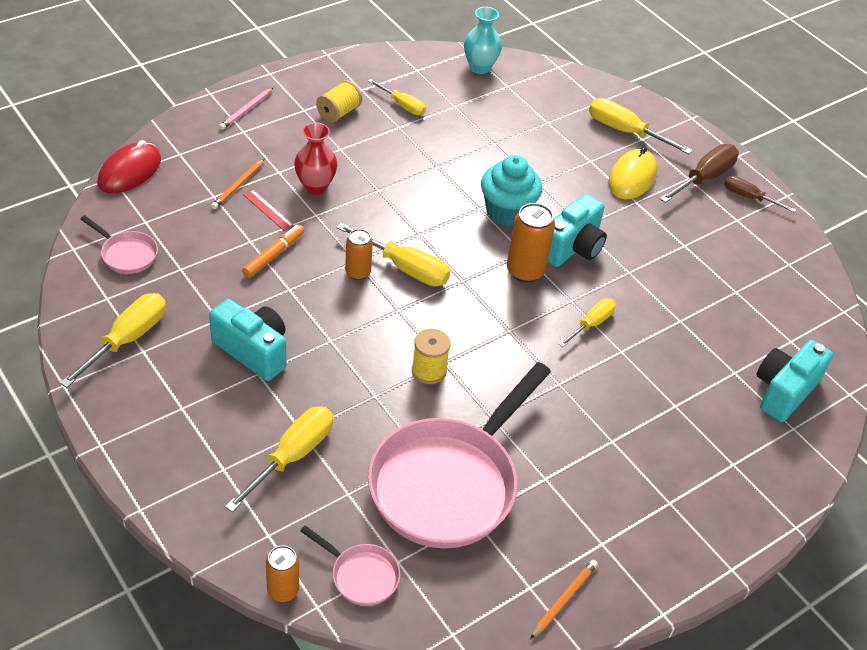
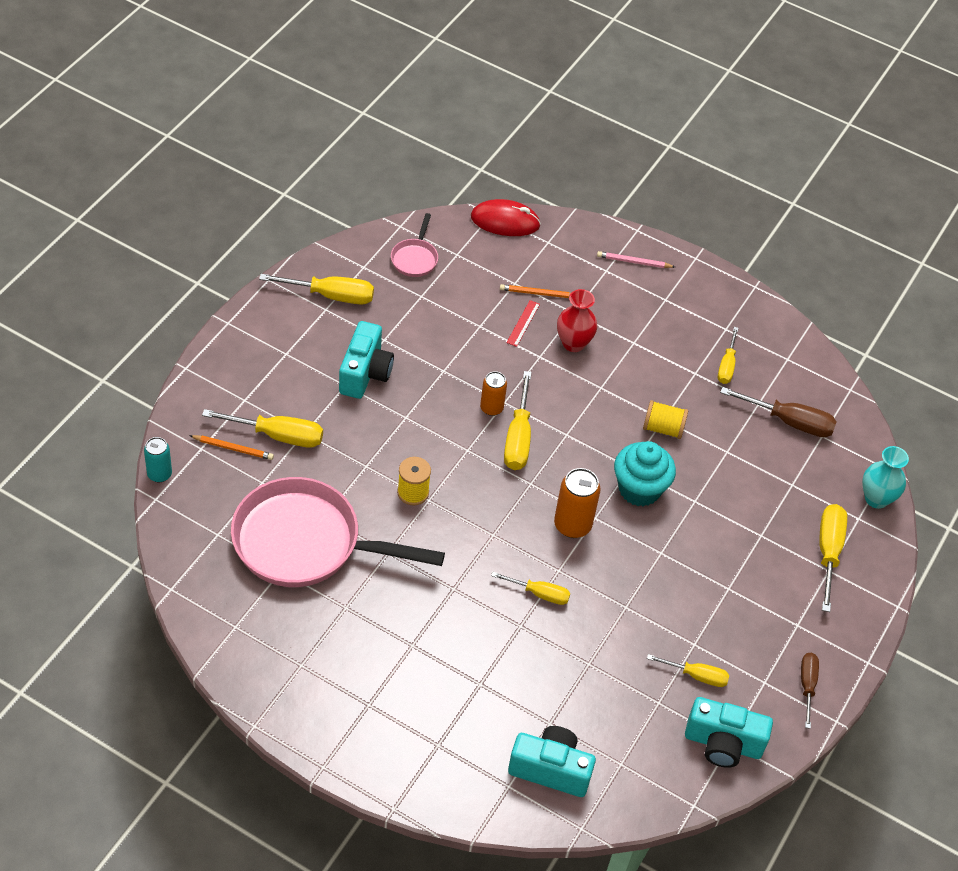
camera: 65 degrees right, 5 degrees up
orange marker [242,224,305,278] -> none
orange can [266,545,299,602] -> turquoise can [144,437,172,482]
pink pan [300,525,400,606] -> none
yellow spool [316,80,362,123] -> yellow spool moved to [643,400,688,439]
turquoise vase [464,7,502,74] -> turquoise vase moved to [862,446,909,509]
orange pencil [530,560,598,639] -> orange pencil moved to [189,435,274,460]
turquoise camera [548,194,607,267] -> turquoise camera moved to [685,697,773,768]
yellow mouse [609,147,657,199] -> none
brown screwdriver [660,144,739,203] -> brown screwdriver moved to [720,387,837,437]
none -> yellow screwdriver [647,654,729,687]

